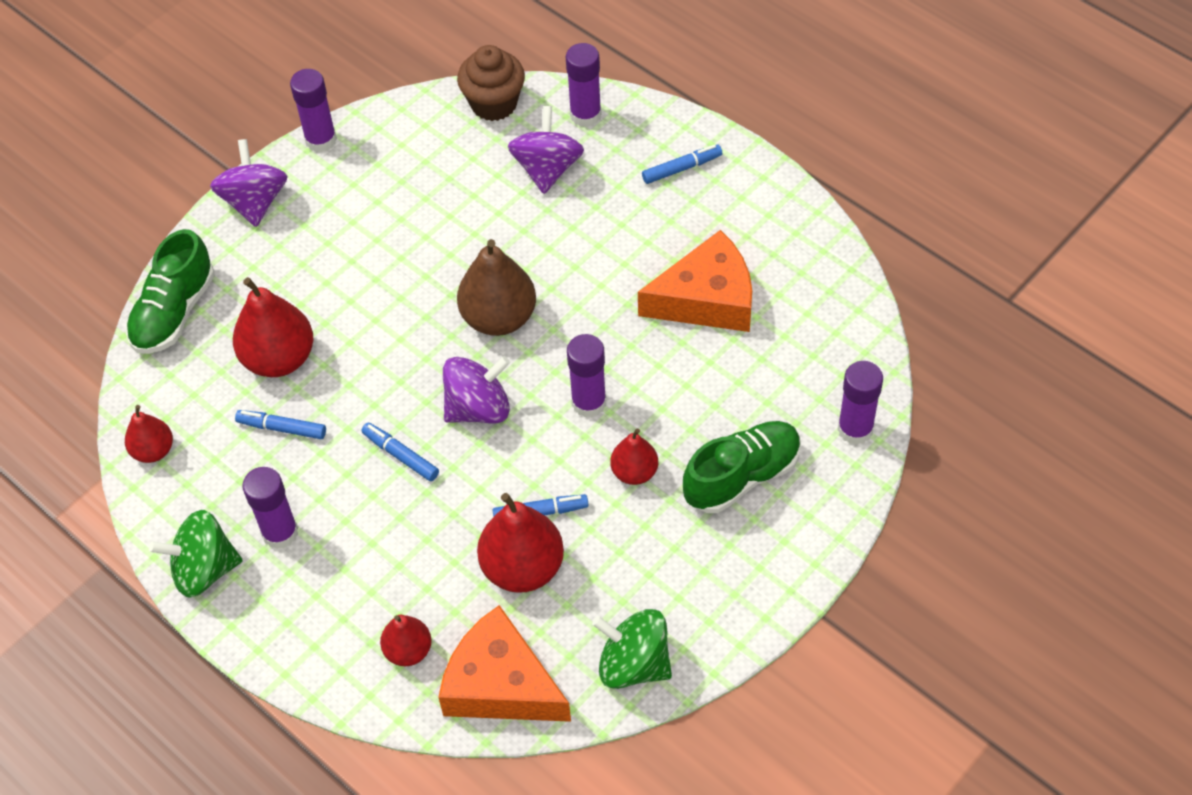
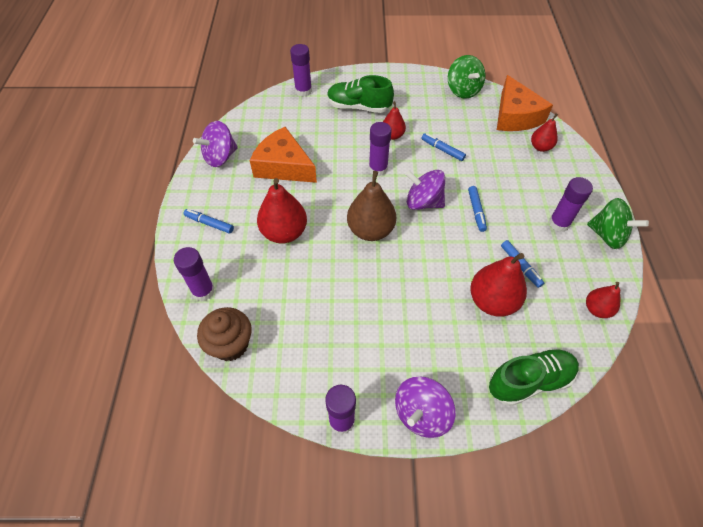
camera: 135 degrees left, 0 degrees up
red pear [477,493,564,593] -> red pear moved to [257,178,307,244]
purple spinning top [508,106,584,194] -> purple spinning top moved to [193,121,238,167]

